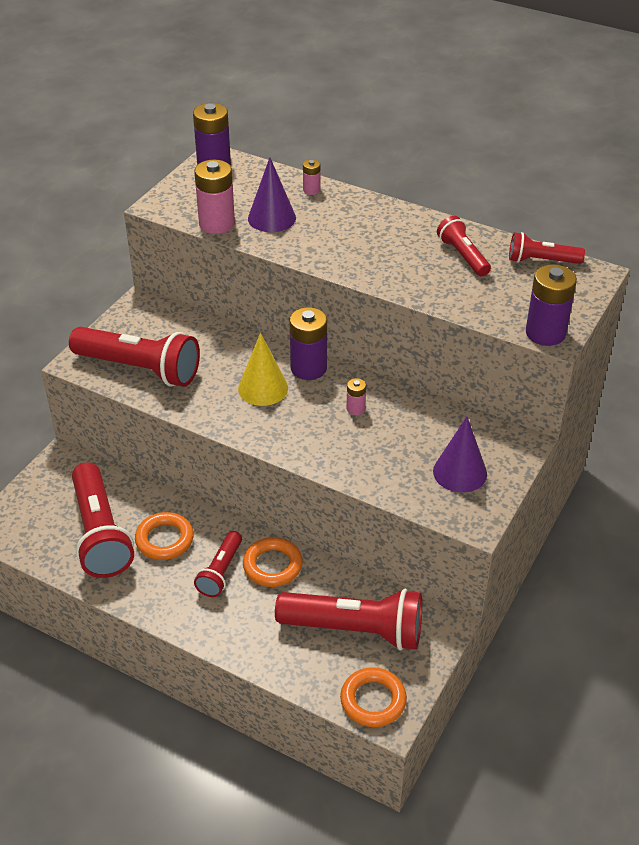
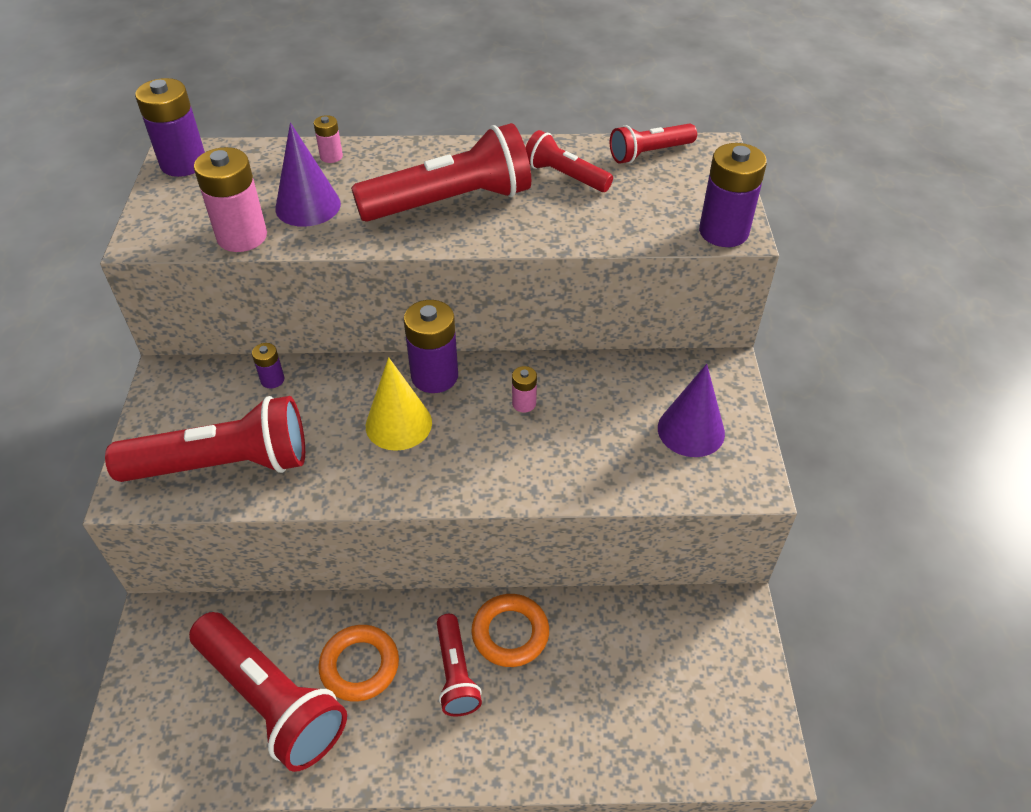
camera: 30 degrees left, 5 degrees up
red flashlight [275,589,422,651] -> red flashlight moved to [351,123,531,222]
orange ring [340,667,407,727] -> none
none -> purple battery [252,343,284,388]

